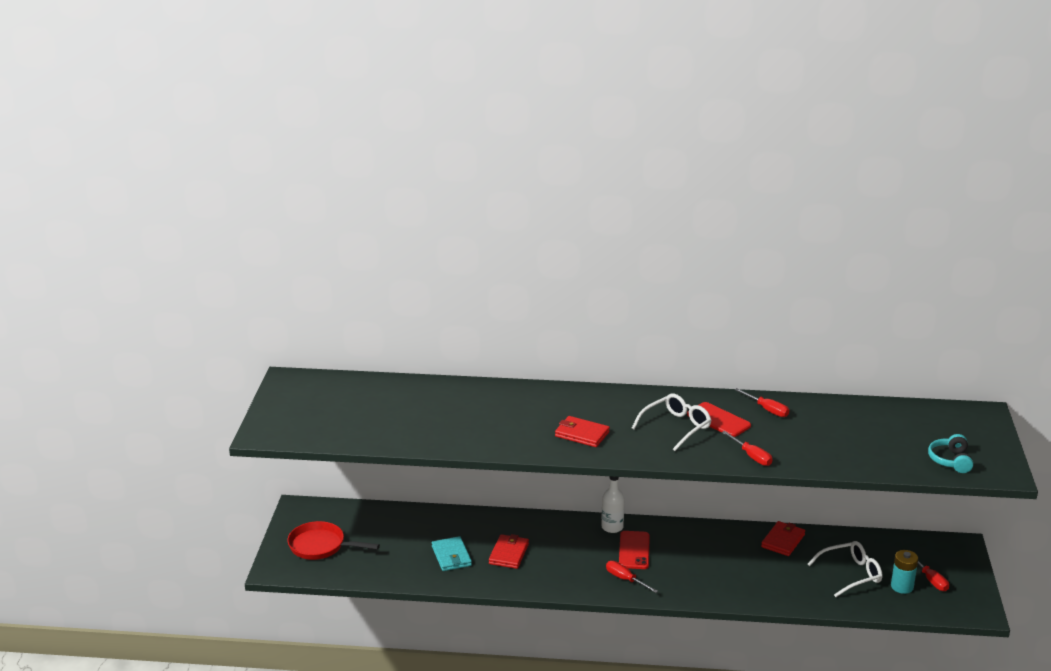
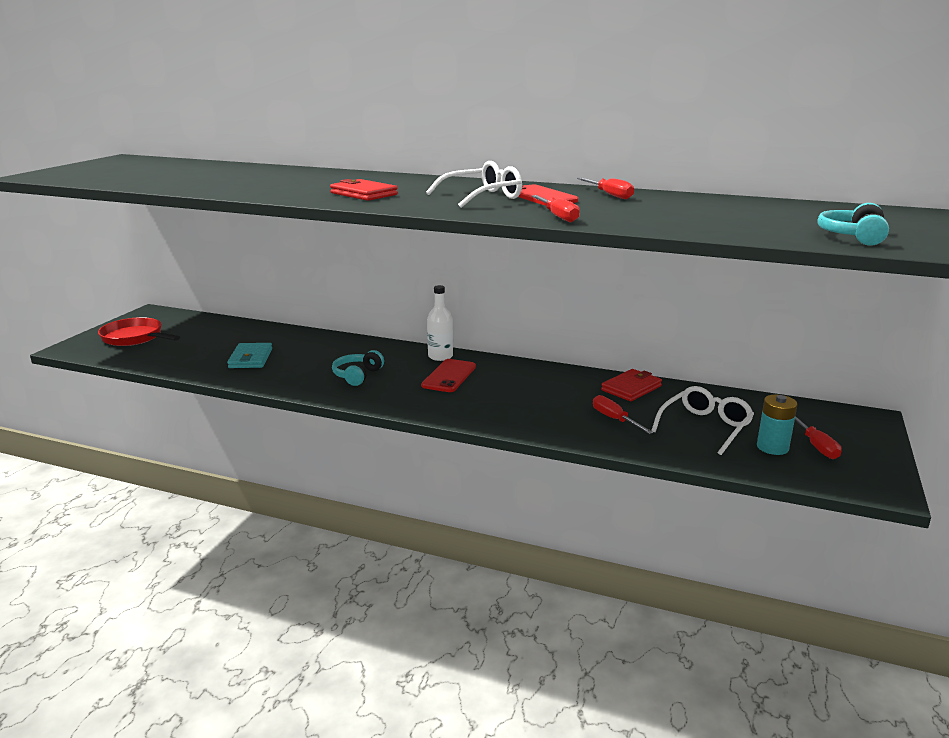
camera: 15 degrees right, 5 degrees down
red wallet [489,534,529,569] -> none
red screwdriver [606,561,658,593] -> red screwdriver moved to [593,395,654,434]
white glasses [808,541,882,597] -> white glasses turned 45 degrees counterclockwise [651,386,754,455]
none -> turquoise headphones [332,350,384,386]

